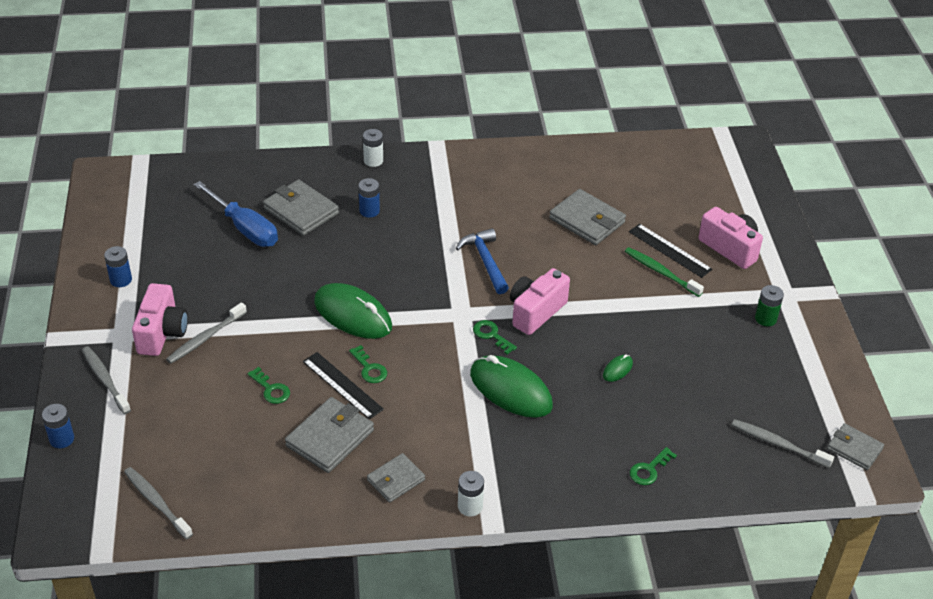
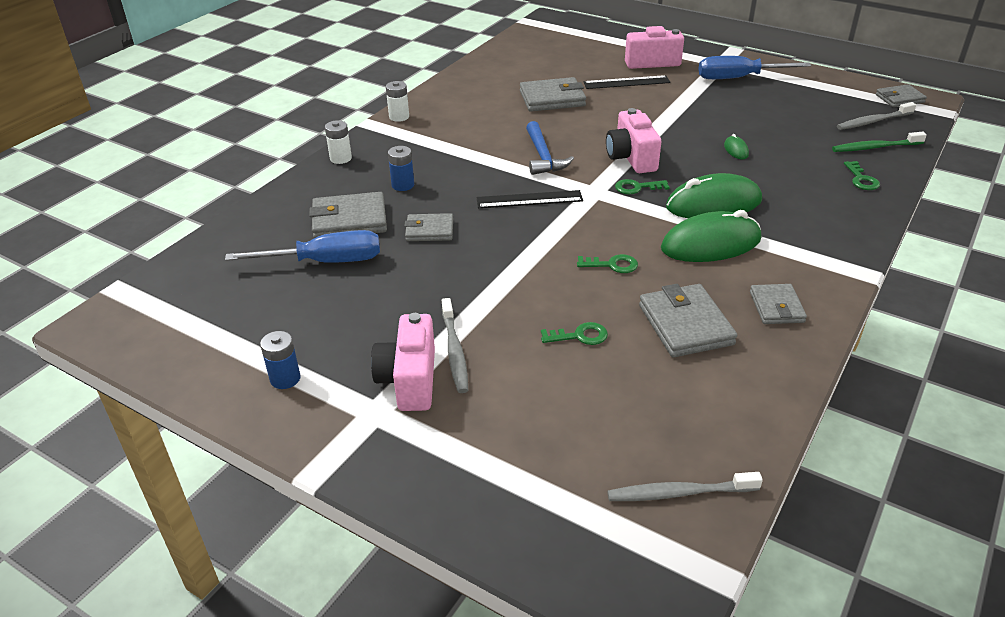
camera: 50 degrees left, 5 degrees down
blue battery [42,404,74,448] -> none
grey toothbrush [82,346,131,414] -> none
pink camera [132,283,188,356] -> pink camera turned 135 degrees counterclockwise [371,313,435,411]
black ruler [303,352,384,419] -> black ruler moved to [476,190,583,208]
green mouse [314,283,392,339] -> green mouse moved to [661,210,761,262]
blue hammer [456,228,509,294] -> blue hammer turned 120 degrees counterclockwise [526,121,574,175]
white battery [458,471,484,517] -> white battery moved to [386,81,409,122]
green toothbrush [625,247,704,297] -> green toothbrush moved to [832,132,927,152]
green battery [755,285,784,326] -> blue screwdriver [698,56,811,79]
none -> grey wallet [404,213,453,241]

